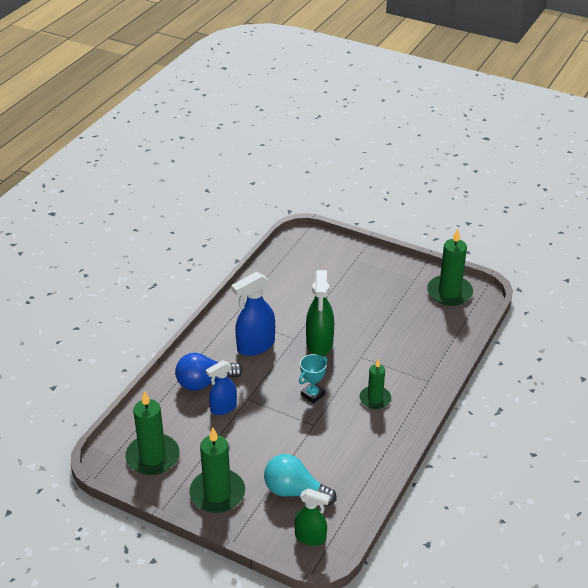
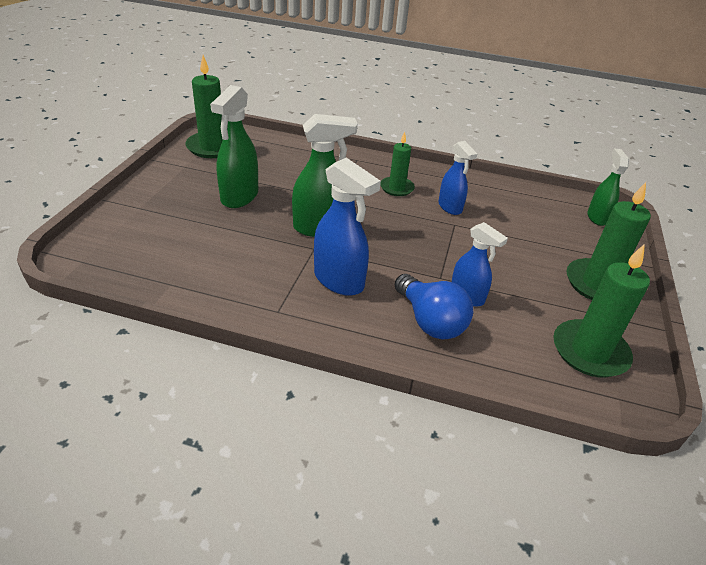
camera: 105 degrees left, 0 degrees up
turquoise light bulb [264,454,337,505] -> none
turquoise trophy [299,354,328,404] -> none
none -> green spray bottle [210,85,258,208]
none -> blue spray bottle [438,141,477,215]

